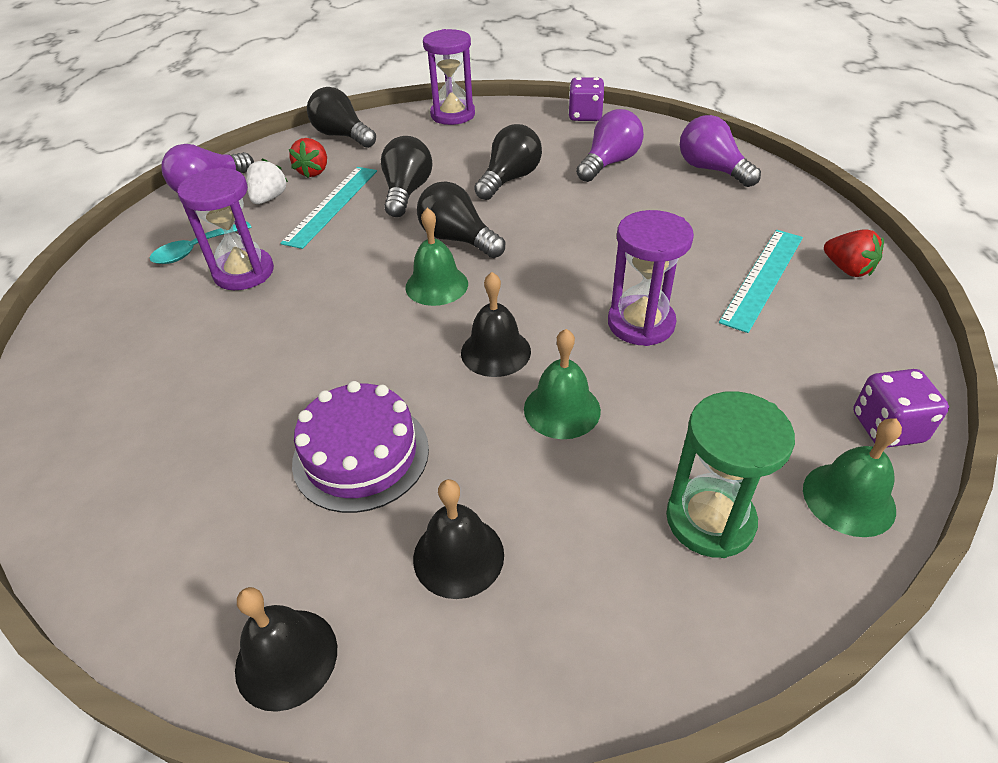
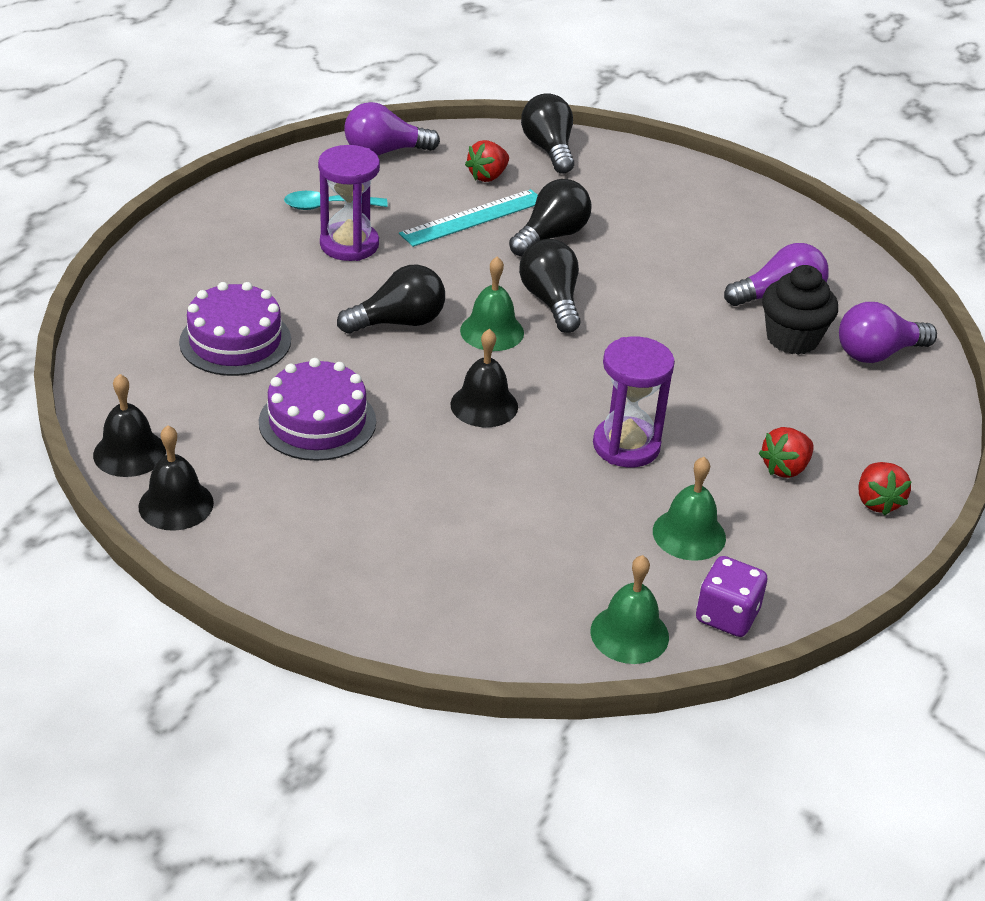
camera: 30 degrees right, 5 degrees down
white strawberry [246,158,288,204] -> none
black bell [413,479,504,599] -> black bell moved to [93,374,166,477]
purple hourglass [423,29,475,125] -> none
black light bulb [474,124,542,200] -> black light bulb moved to [337,265,445,334]
green bell [524,329,601,439] -> green bell moved to [653,457,726,561]
purple dice [568,77,604,121] -> none
green hourglass [666,391,795,558] -> none
purple light bulb [680,115,761,187] -> purple light bulb turned 105 degrees counterclockwise [839,302,937,363]
turquoise ruler [719,230,803,333] -> red strawberry [759,427,814,478]
none -> purple cake [179,282,291,376]
none -> black cupcake [762,265,838,355]

